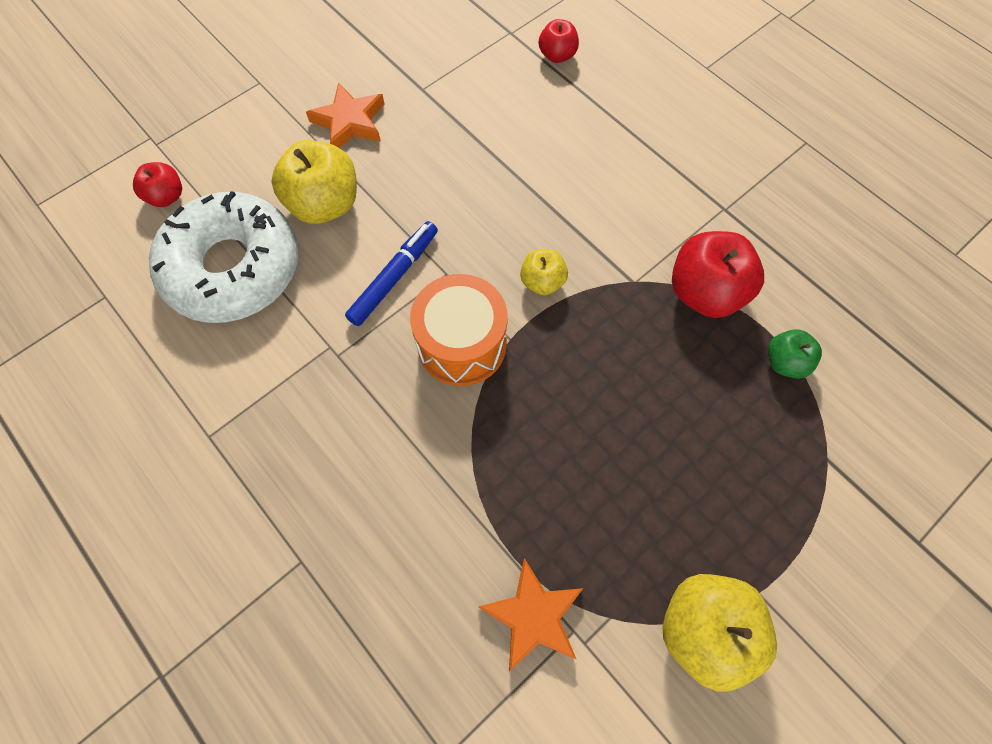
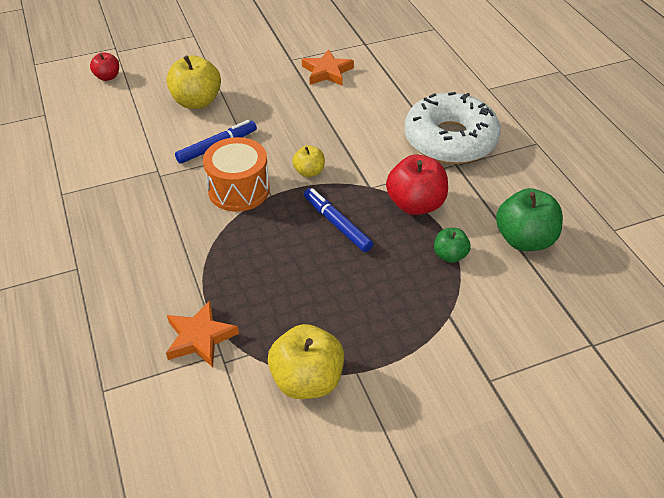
camera: 20 degrees right, 20 degrees down
white donut [149,191,299,323] -> white donut moved to [404,92,501,164]
orange star [306,82,384,148] -> orange star moved to [302,49,354,86]
red apple [539,19,579,63] -> none
none -> blue marker [304,188,373,252]
none -> green apple [496,188,563,251]

